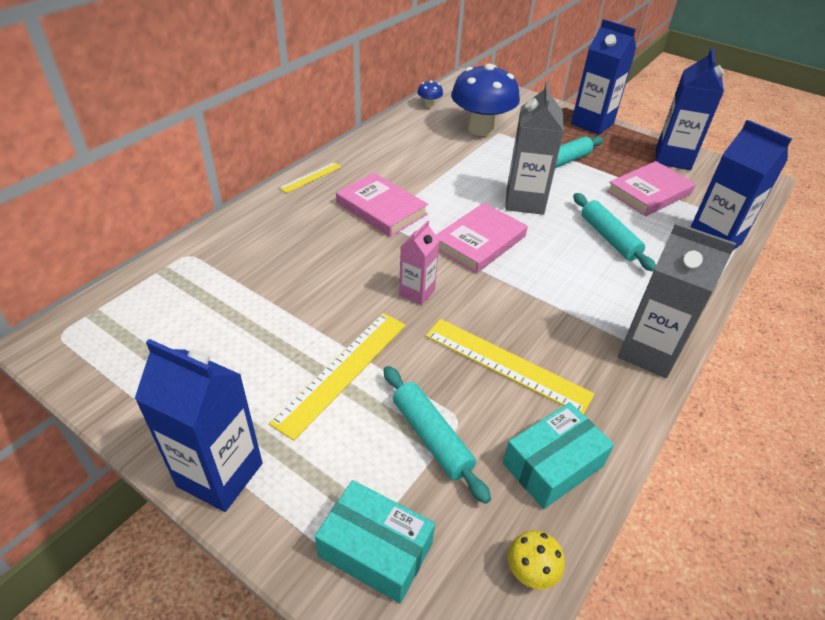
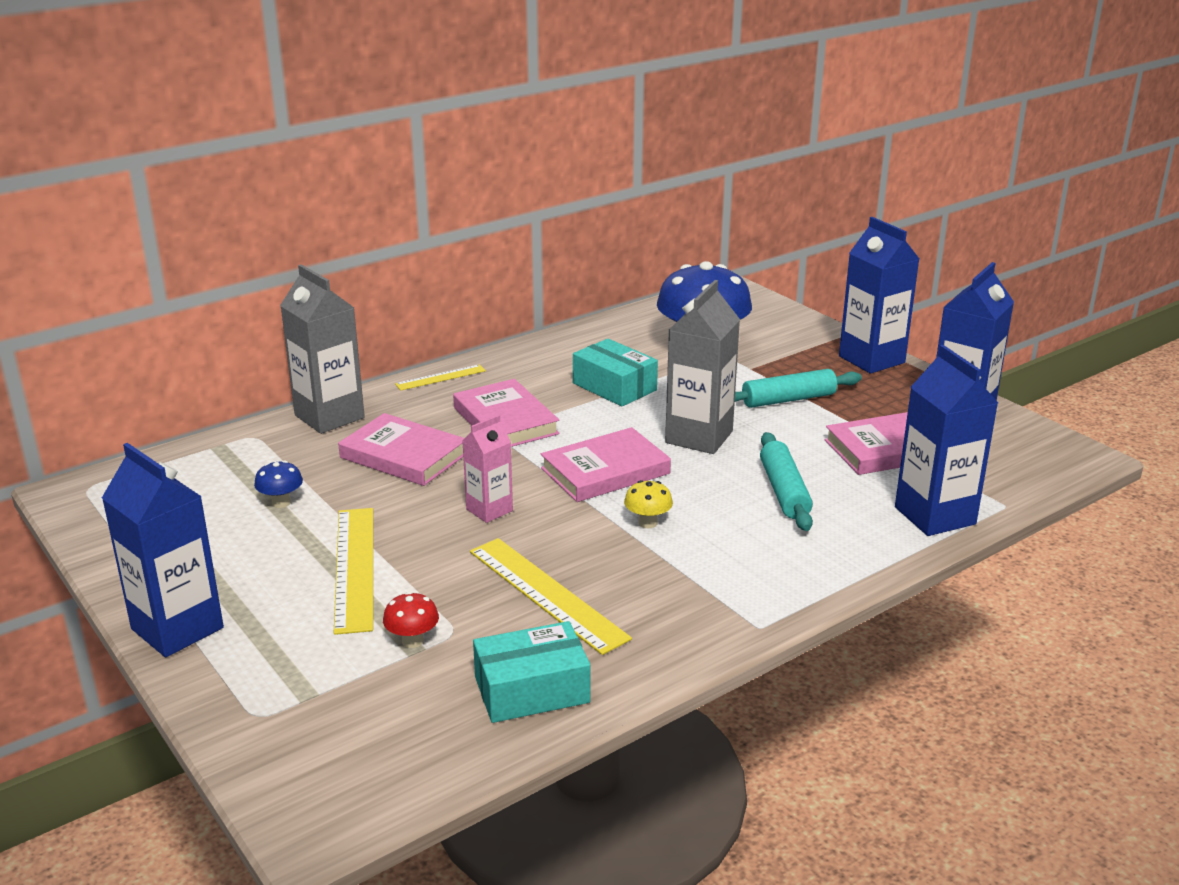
camera: 20 degrees right, 15 degrees down
yellow ruler [269,313,406,441] -> yellow ruler turned 60 degrees counterclockwise [334,508,373,635]
turquoise box [315,480,435,603] -> turquoise box moved to [573,339,658,406]
turquoise rolling pin [384,366,491,504] -> red mushroom [383,592,439,648]
blue mushroom [417,80,443,108] -> blue mushroom moved to [254,460,303,508]
yellow mushroom [508,530,565,589] -> yellow mushroom moved to [624,480,673,528]
grey carton [618,223,736,378] -> grey carton moved to [280,264,365,434]
none -> pink book [338,413,464,486]

